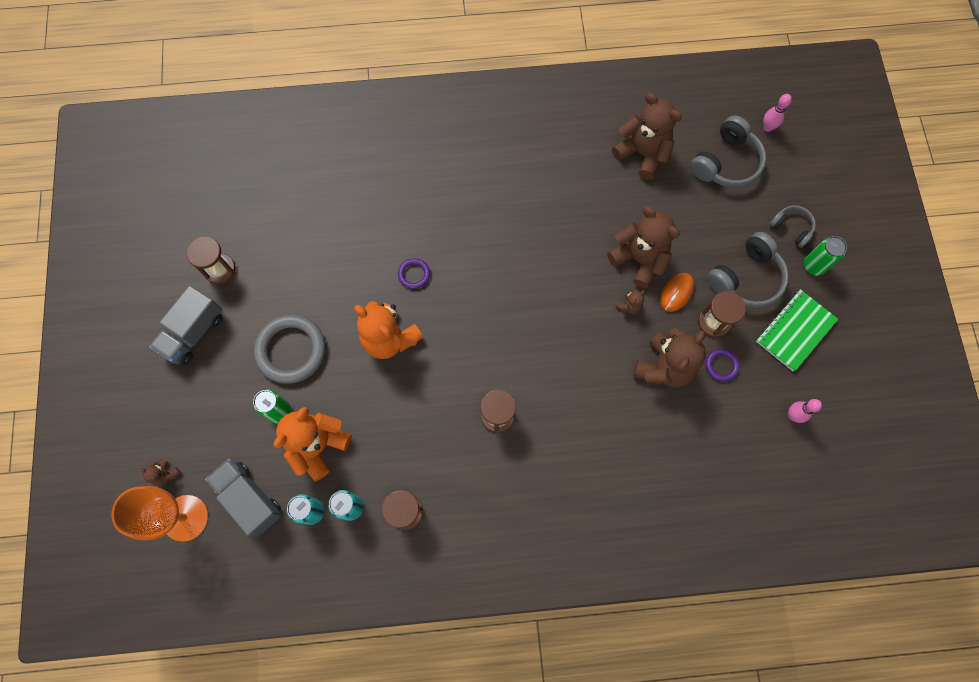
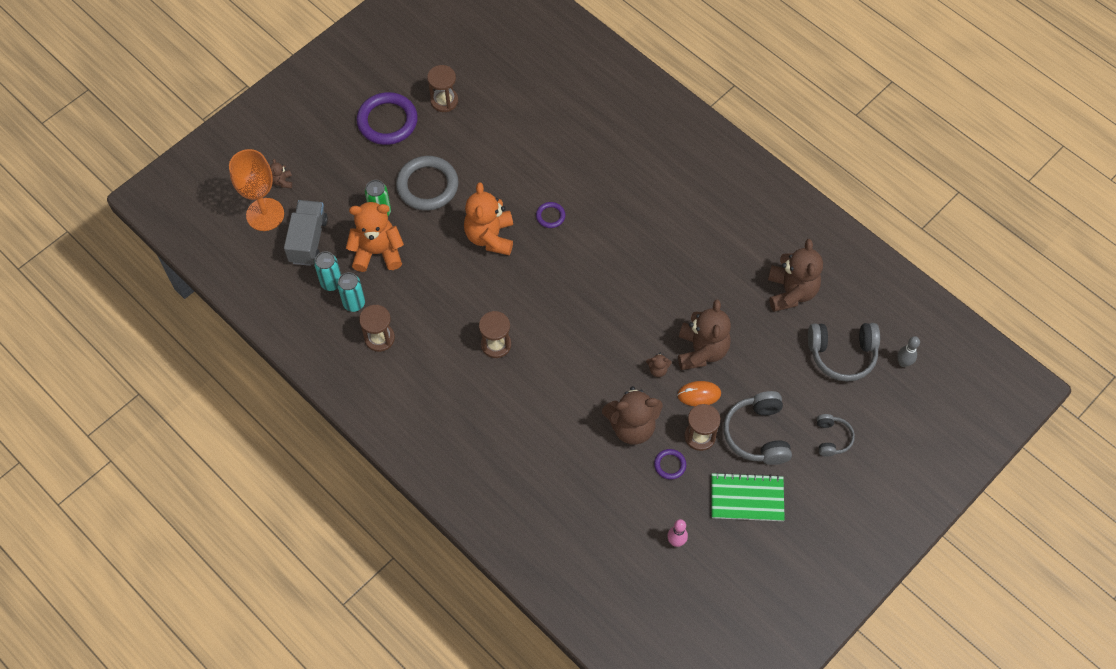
camera: 50 degrees right, 10 degrees down
grey truck [149,285,223,365] -> purple ring [356,92,418,145]
grey headphones [707,232,789,308] -> grey headphones turned 75 degrees clockwise [723,391,792,465]
pink bowling pin [763,94,792,132] -> grey bowling pin [897,336,920,367]
green can [804,236,847,276] -> none

